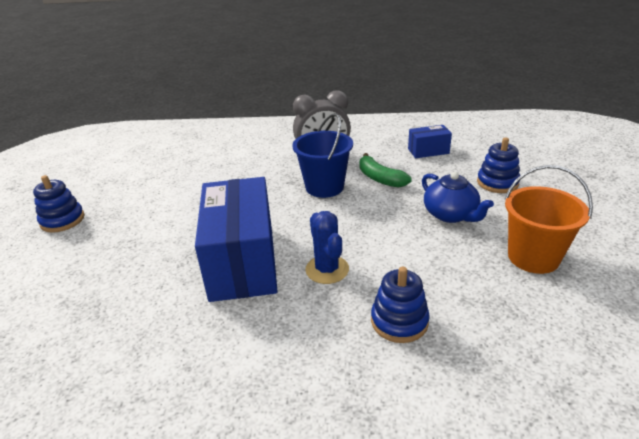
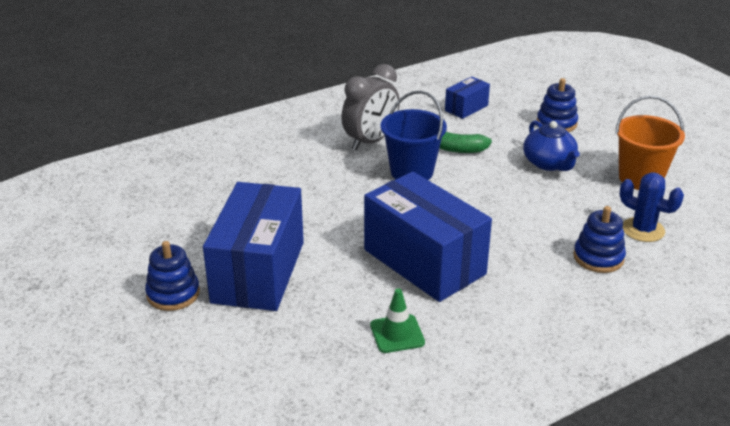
camera: 35 degrees left, 0 degrees up
blue cactus [305,211,349,284] -> blue cactus moved to [620,172,684,242]
blue teapot [422,172,494,223] -> blue teapot turned 45 degrees clockwise [523,121,580,171]
none -> blue box [203,182,304,311]
none -> green traffic cone [370,288,425,353]

